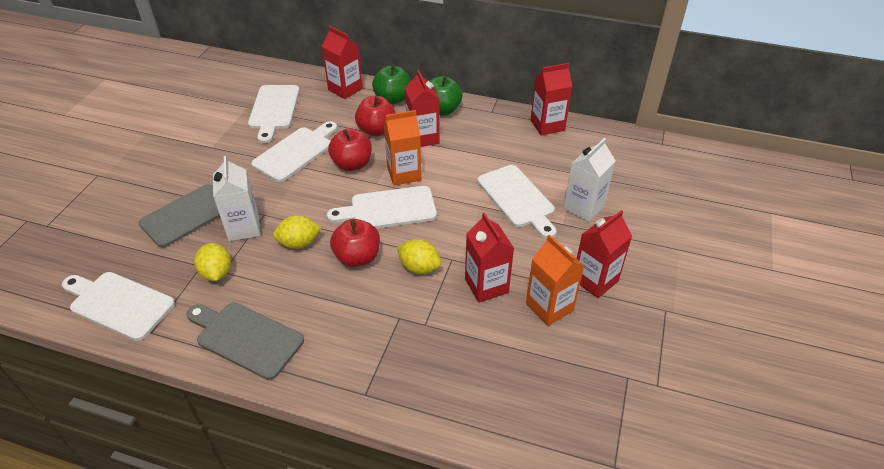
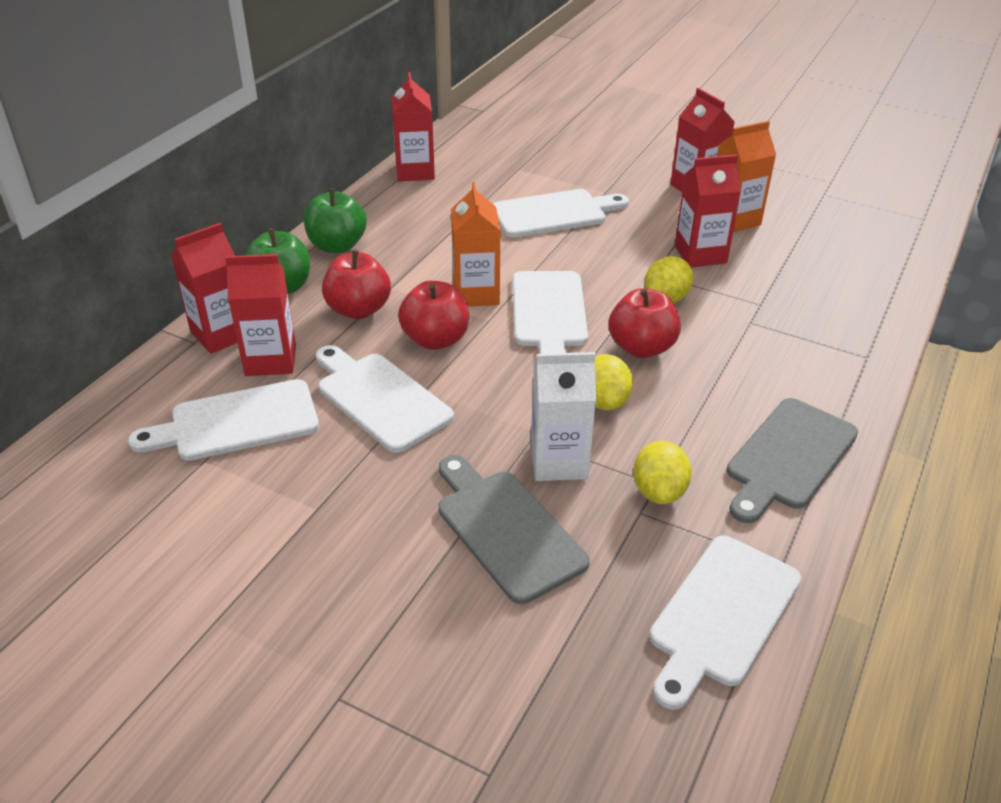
camera: 80 degrees left, 5 degrees down
yellow lemon [194,243,231,281] -> yellow lemon turned 75 degrees counterclockwise [633,441,692,504]
white cutting board [248,85,300,143] -> white cutting board turned 150 degrees clockwise [128,379,319,461]
red carton [405,70,440,147] -> red carton moved to [225,254,296,376]
white carton [563,138,616,222] -> none

